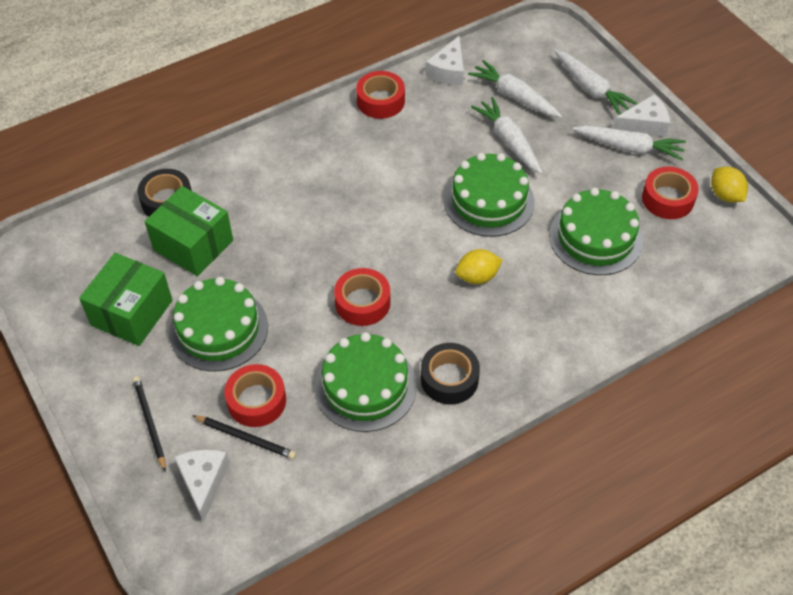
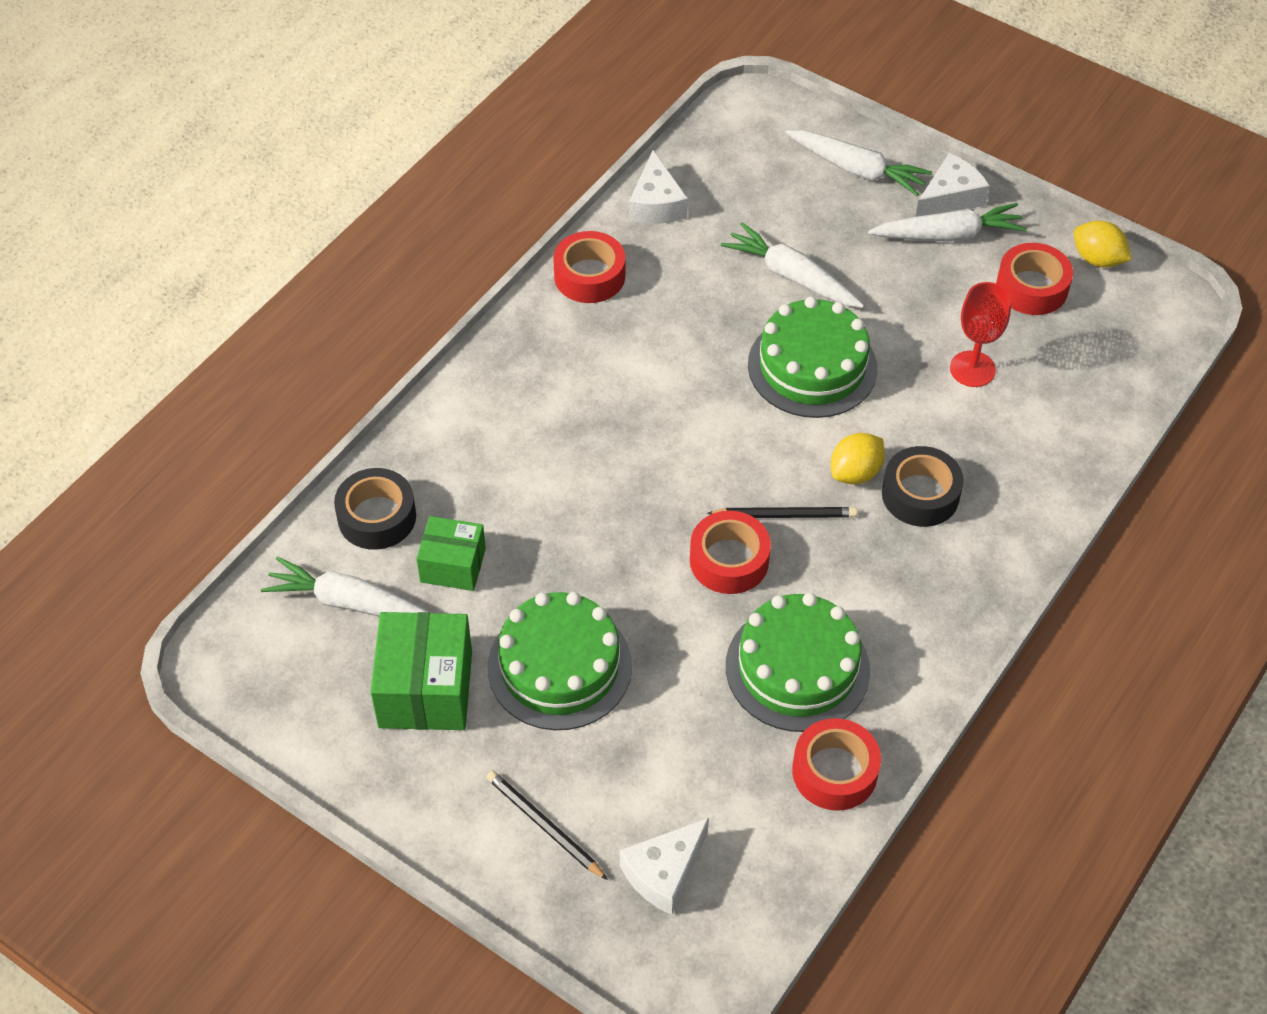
camera: 25 degrees left, 0 degrees up
green box [145,186,233,276] -> green box [416,516,486,591], size x0.63
white cheese [174,449,230,523] -> white cheese turned 105 degrees counterclockwise [620,818,709,915]
black pencil [192,415,296,459] -> black pencil moved to [707,507,857,518]
red tape [224,364,286,427] -> red tape moved to [792,718,881,811]
black tape [421,343,480,405] -> black tape moved to [882,446,964,527]
white carrot [468,60,562,118] -> white carrot moved to [261,556,430,616]
green cake [549,188,643,275] -> red goblet [950,282,1011,387]

